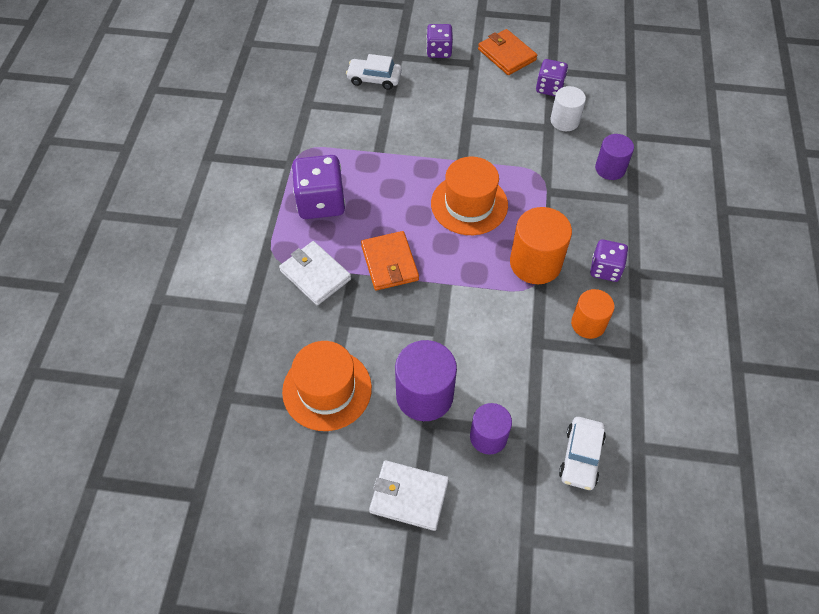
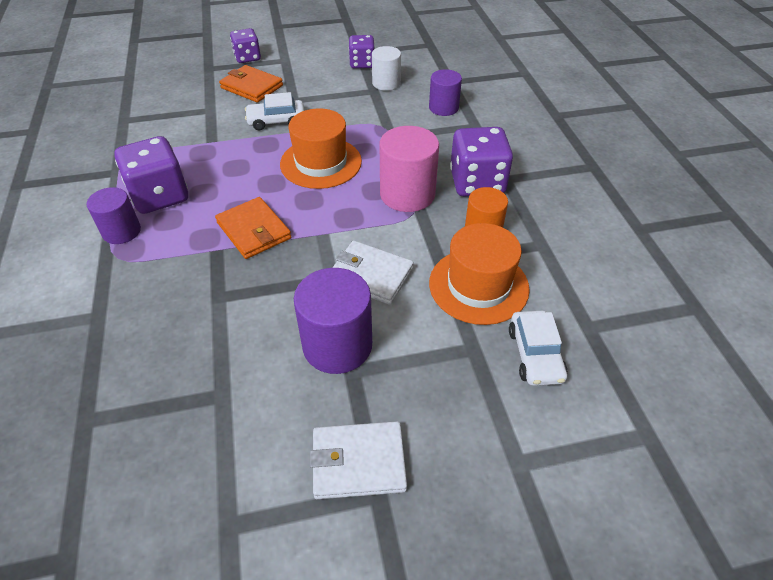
camera: 20 degrees left, 10 degrees down
white wallet [279,241,351,305] -> white wallet moved to [332,240,414,305]
orange hat [282,341,372,431] -> orange hat moved to [429,223,530,325]
white car [346,54,402,90] -> white car moved to [245,92,304,130]
purple cylinder [470,403,512,454] -> purple cylinder moved to [87,187,141,244]
orange wallet [478,29,537,75] -> orange wallet moved to [219,65,283,103]
orange cylinder [510,207,572,284] -> pink cylinder [379,126,439,212]
purple dice [590,239,628,282] -> purple dice [450,127,513,196], size x1.63

